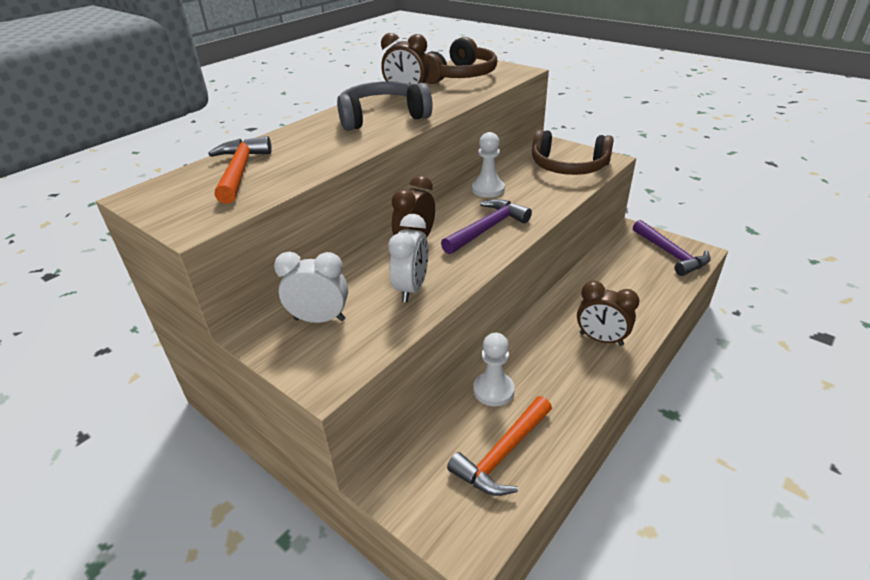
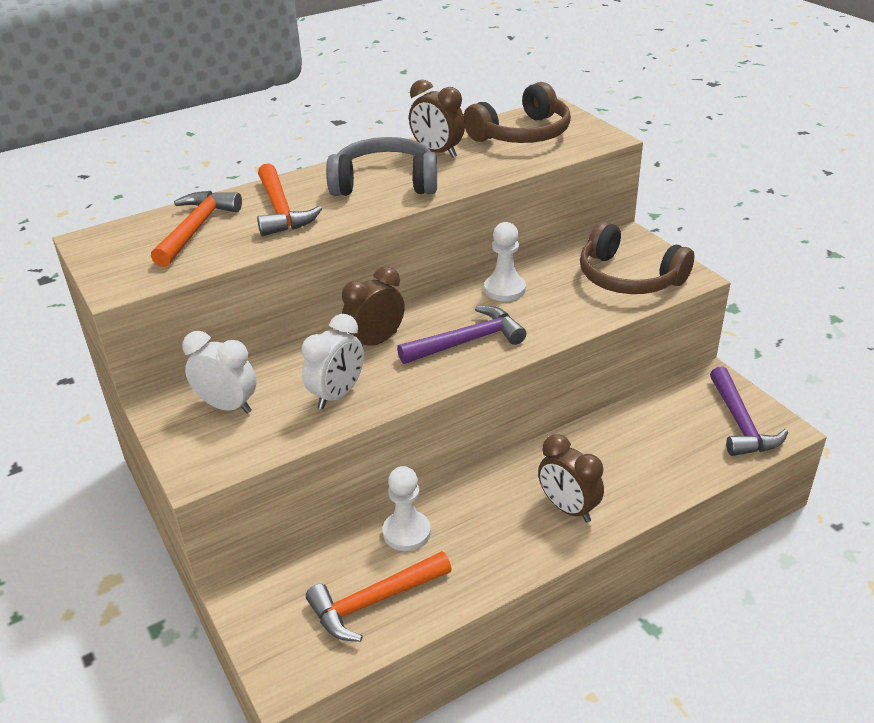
camera: 20 degrees right, 0 degrees up
none -> orange hammer [257,163,322,236]

